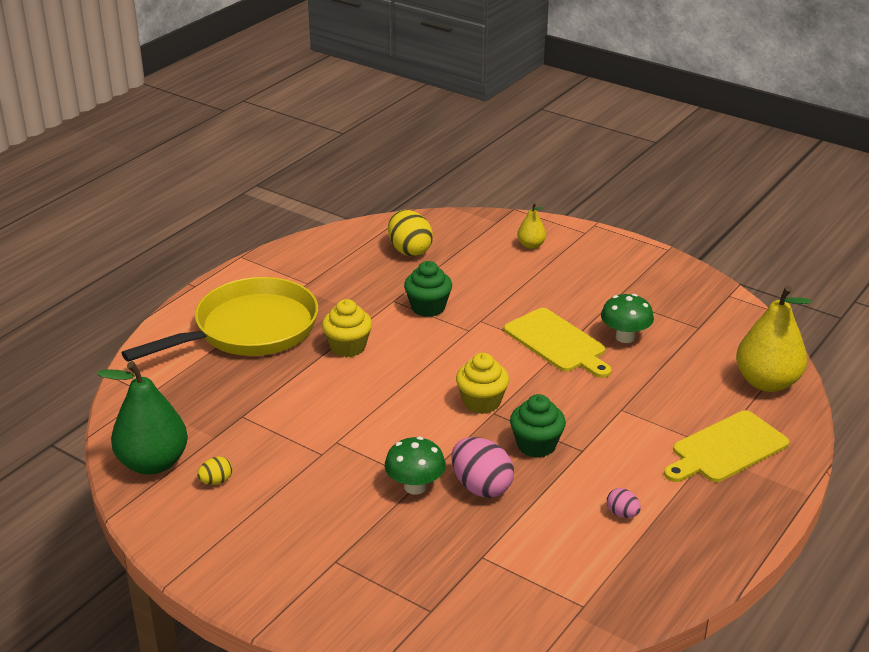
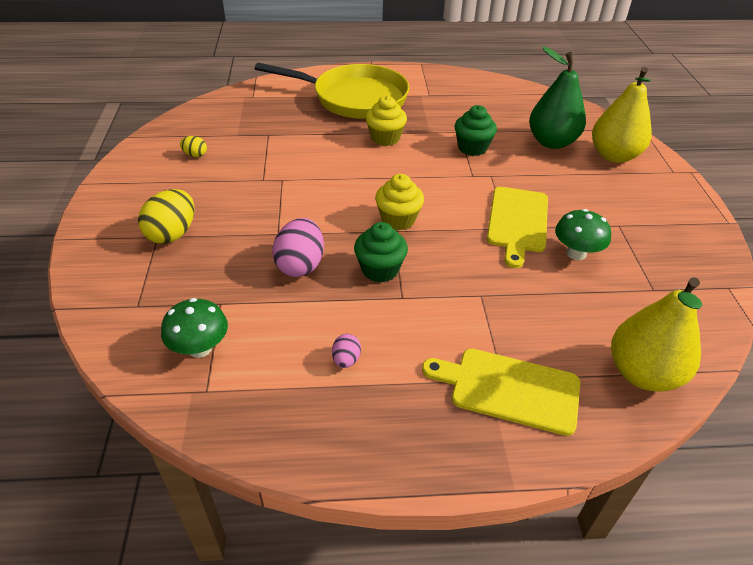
camera: 50 degrees right, 10 degrees up
green pear [97,361,188,475] -> green pear moved to [529,47,586,149]
green mushroom [385,437,446,495] -> green mushroom moved to [161,298,228,358]
yellow egg [388,210,433,257] -> yellow egg moved to [138,189,194,244]
yellow pear [517,203,546,249] -> yellow pear [592,67,652,163], size x2.04

